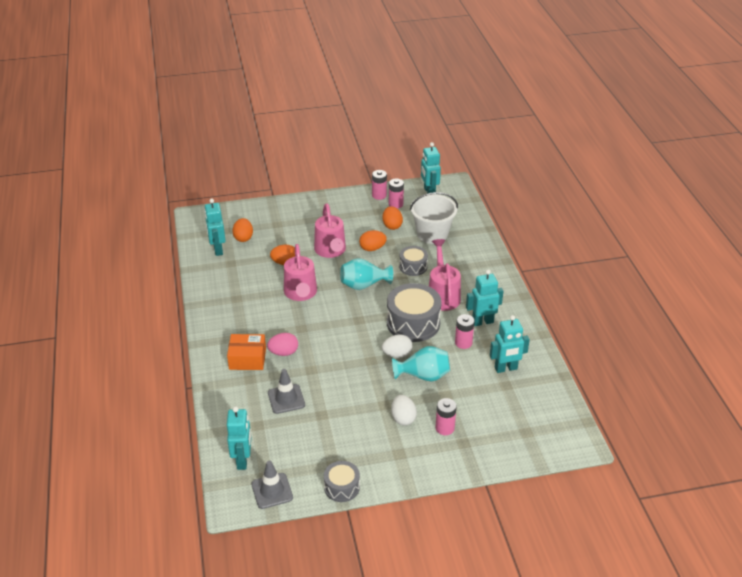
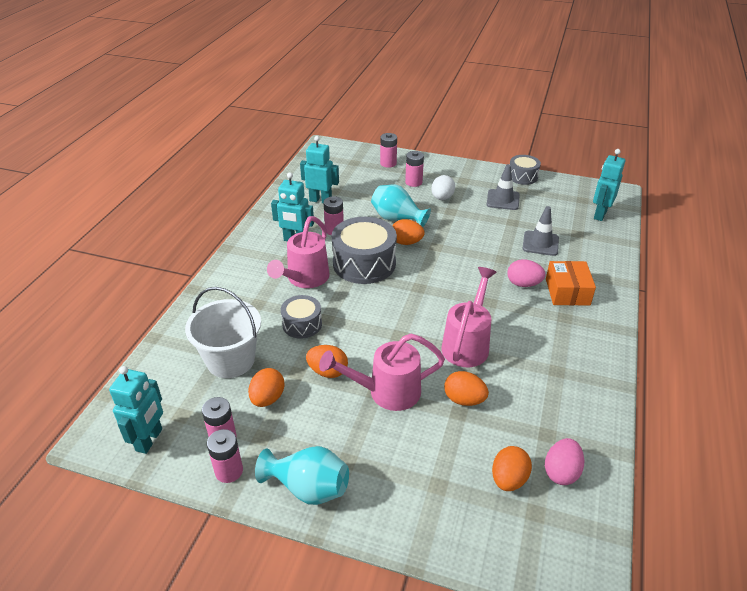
camera: 150 degrees left, 0 degrees up
turquoise robot [204,199,226,256] -> pink egg [545,438,584,485]
orange box [227,334,266,370] -> orange box turned 60 degrees clockwise [546,261,596,305]
grey traffic cone [251,461,293,509] -> grey traffic cone moved to [487,164,520,210]
pink watering can [314,203,346,258] -> pink watering can turned 120 degrees counterclockwise [319,334,445,411]
turquoise vase [340,258,393,290] -> turquoise vase moved to [255,446,349,505]
white egg [382,334,413,358] -> orange egg [392,219,424,245]
none -> pink battery [380,133,397,168]

